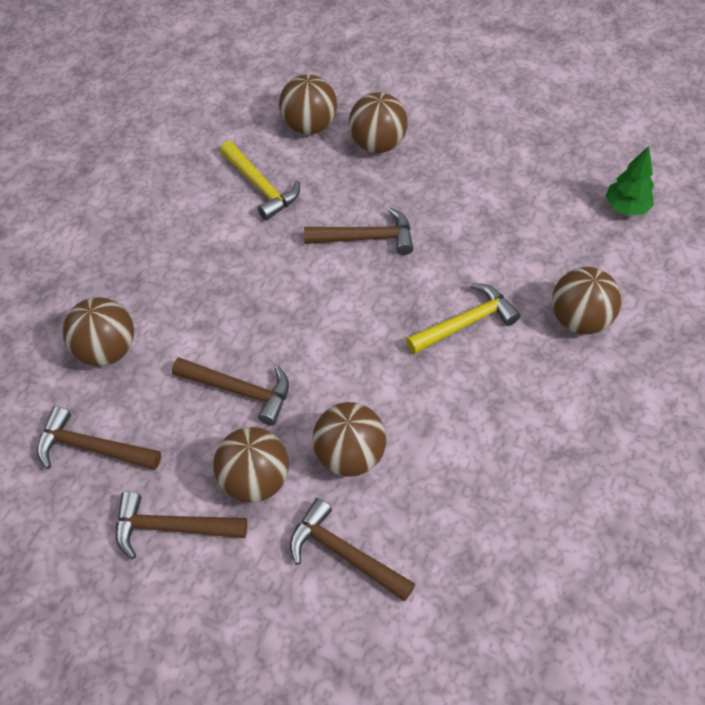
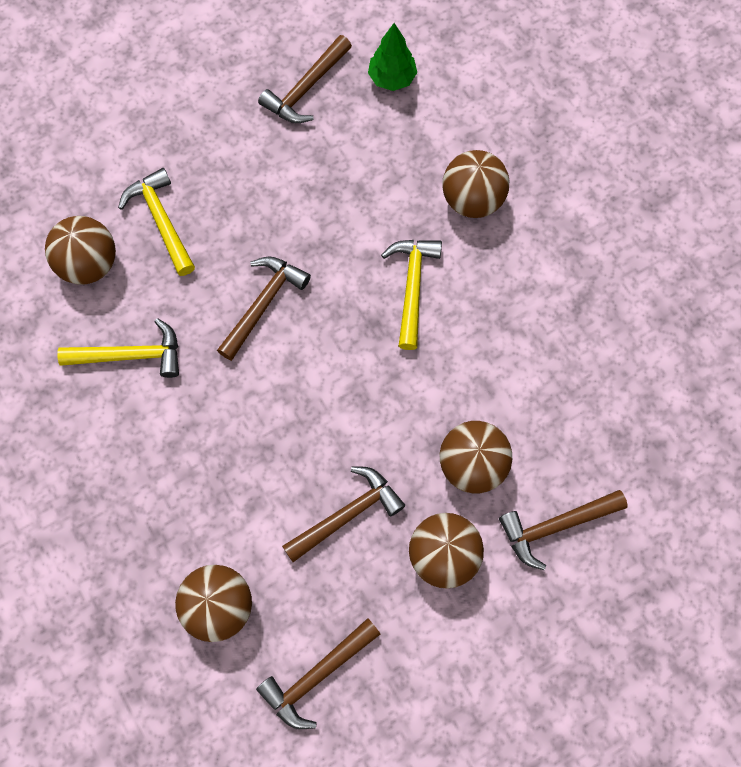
camera: 55 degrees left, 15 degrees up
brown hammer [116,491,247,559] -> brown hammer moved to [258,35,352,123]
brown ball [349,92,408,153] -> yellow hammer [118,168,195,276]

